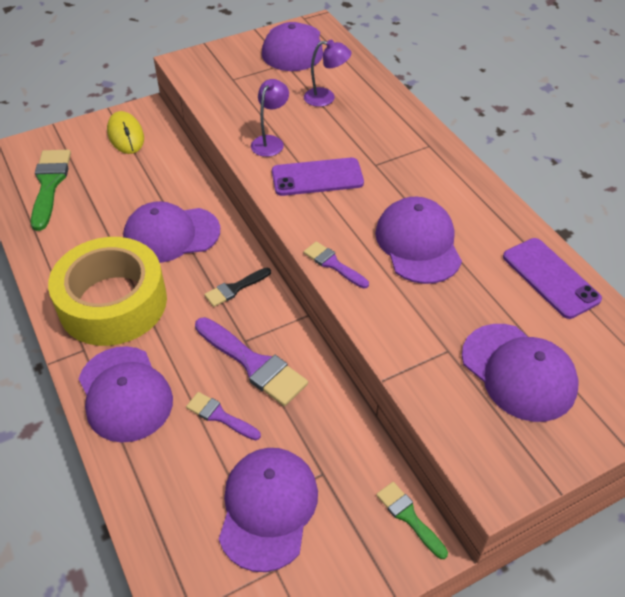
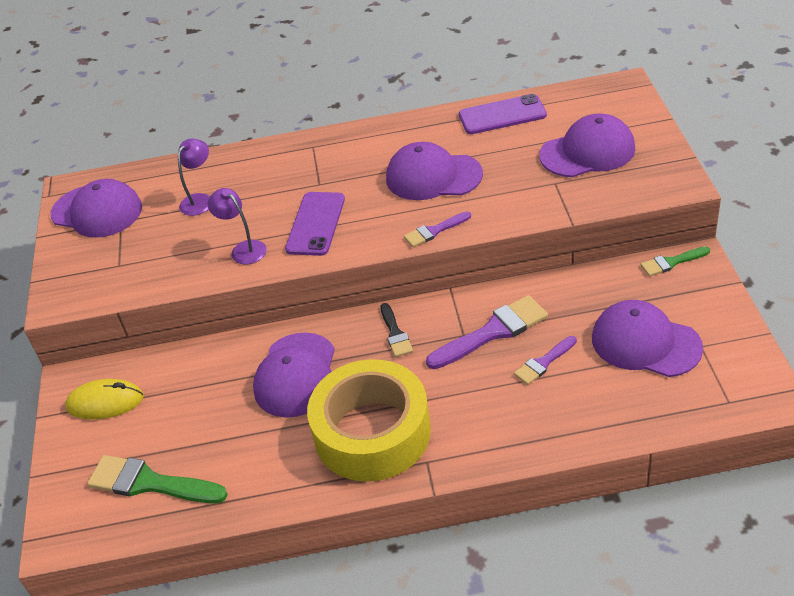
camera: 65 degrees left, 5 degrees down
purple cap [79,346,173,443] -> none

